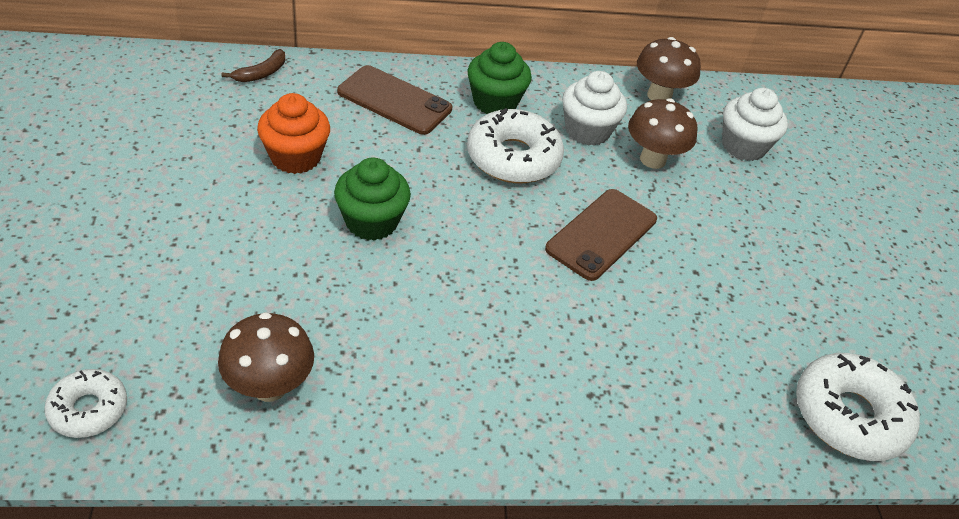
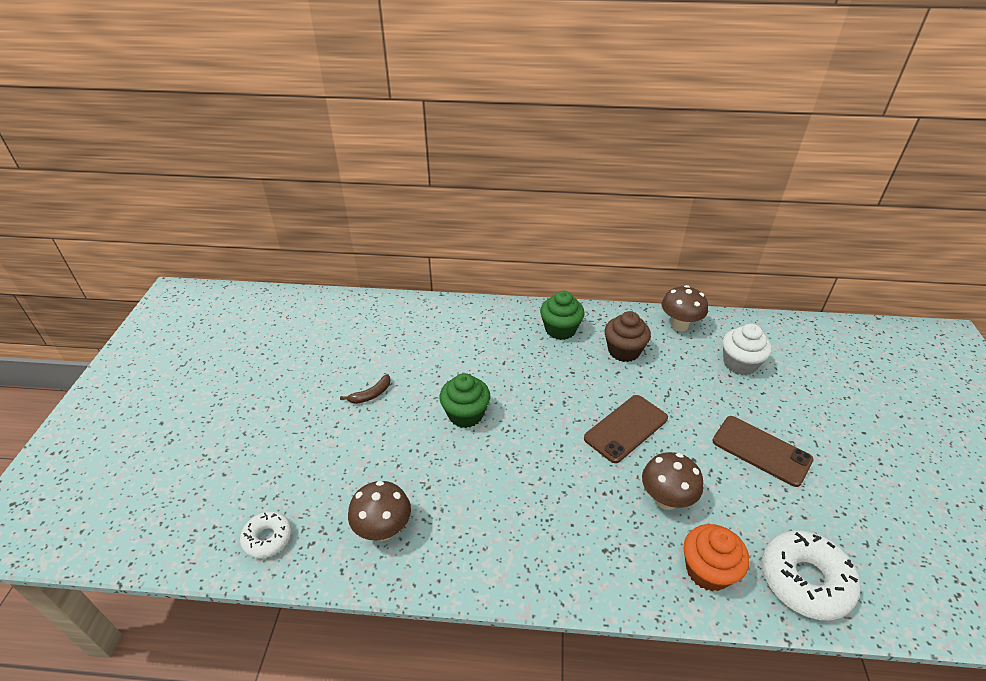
camera: 15 degrees right, 5 degrees down
brown banana [221,49,285,82] -> brown banana moved to [340,374,390,404]
orange cupcake [257,93,330,174] -> orange cupcake moved to [684,524,749,591]
brown phone [337,65,452,135] -> brown phone moved to [712,416,814,487]
white donut [467,108,564,183] -> none
white cupcake [562,71,627,146] -> brown cupcake [605,311,651,362]
brown mushroom [628,98,697,169] -> brown mushroom moved to [642,452,703,510]

